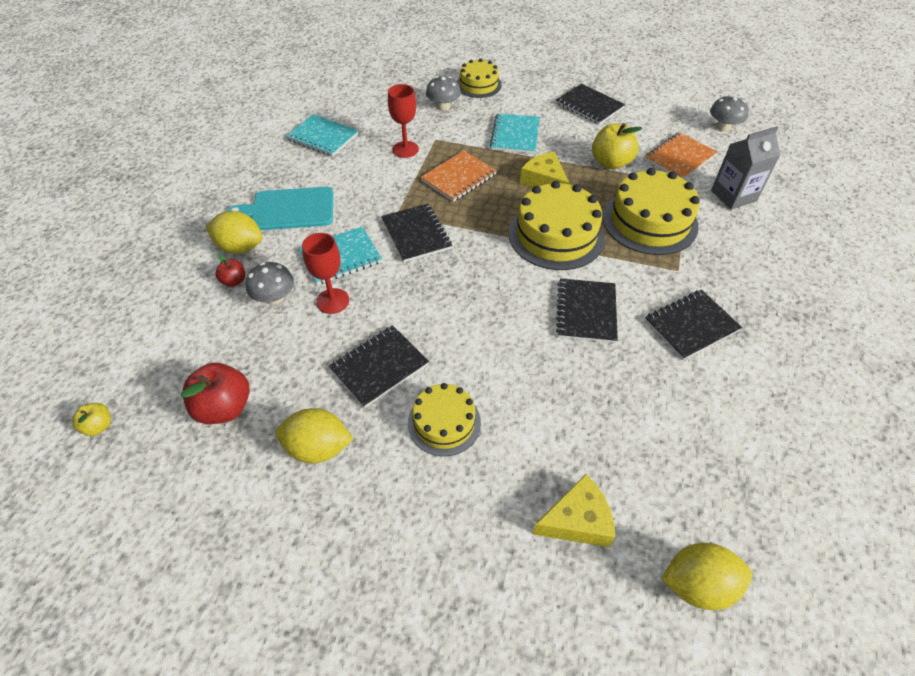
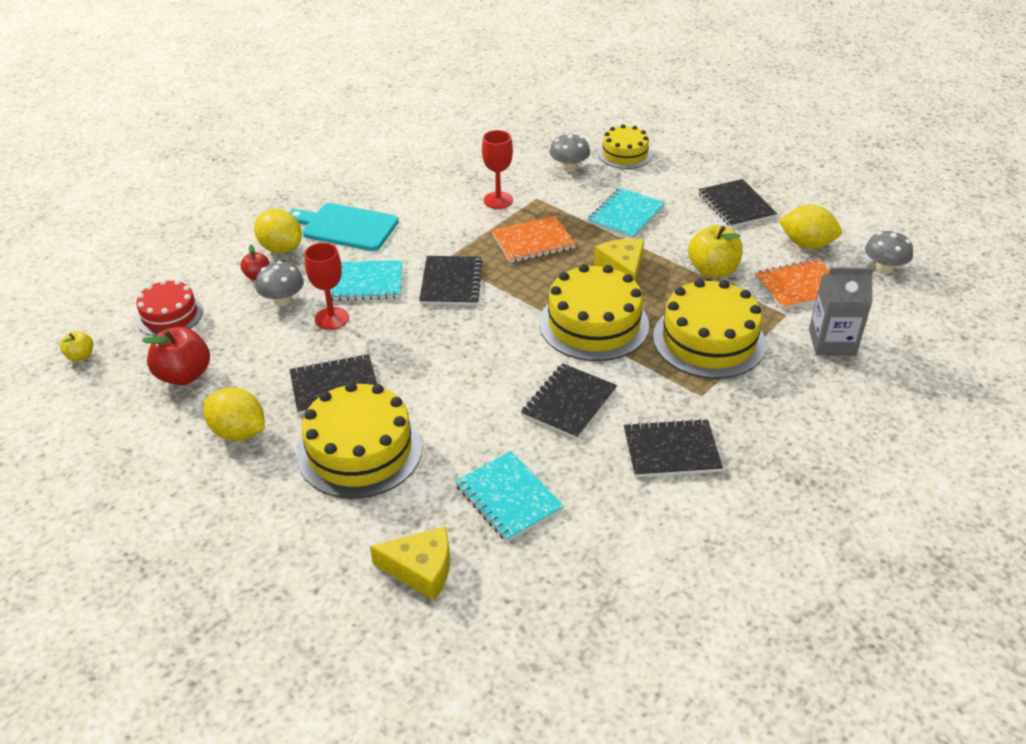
camera: 25 degrees right, 10 degrees down
turquoise notebook [286,114,358,157] -> turquoise notebook moved to [455,451,564,542]
yellow cake [408,383,481,456] -> yellow cake [297,382,422,499], size x1.65
yellow lemon [661,543,752,610] -> yellow lemon moved to [779,205,842,249]
none -> red cake [136,280,203,336]

